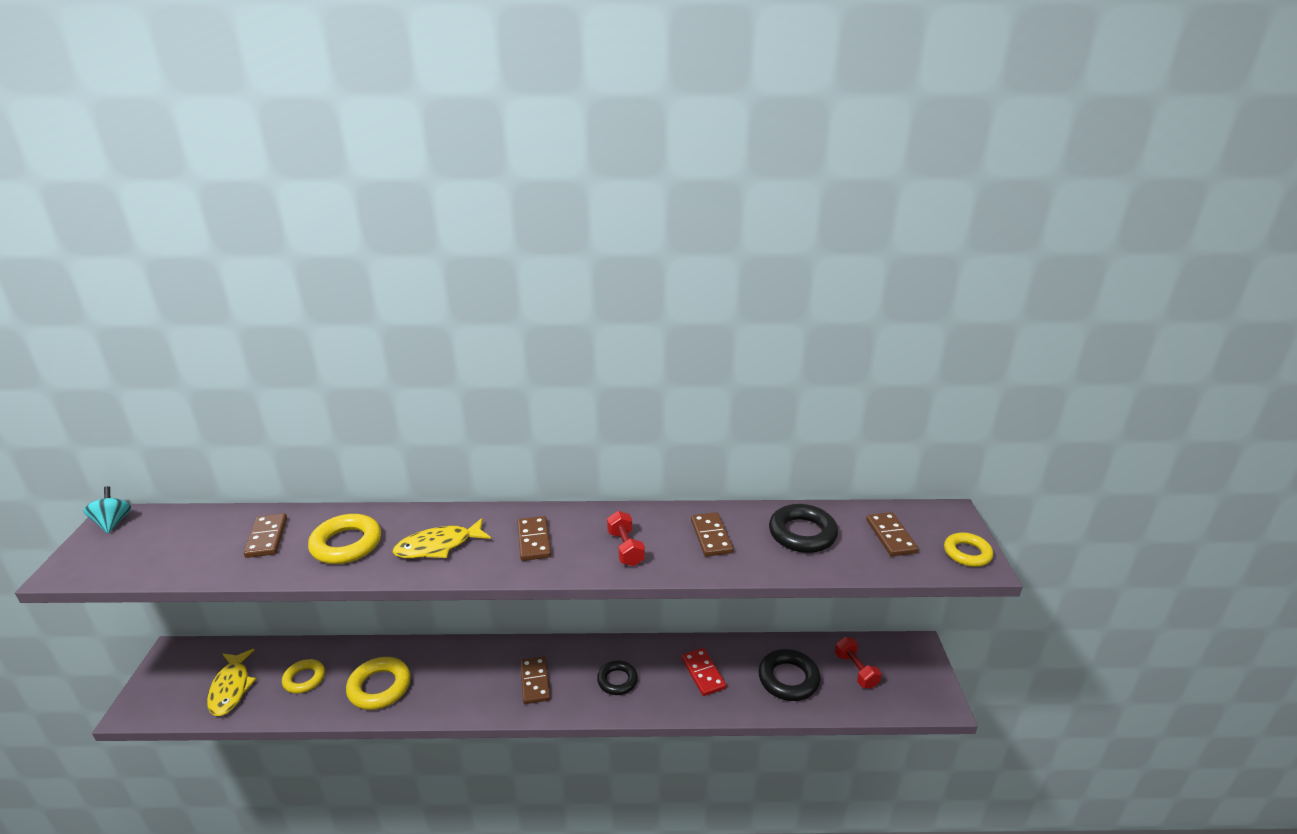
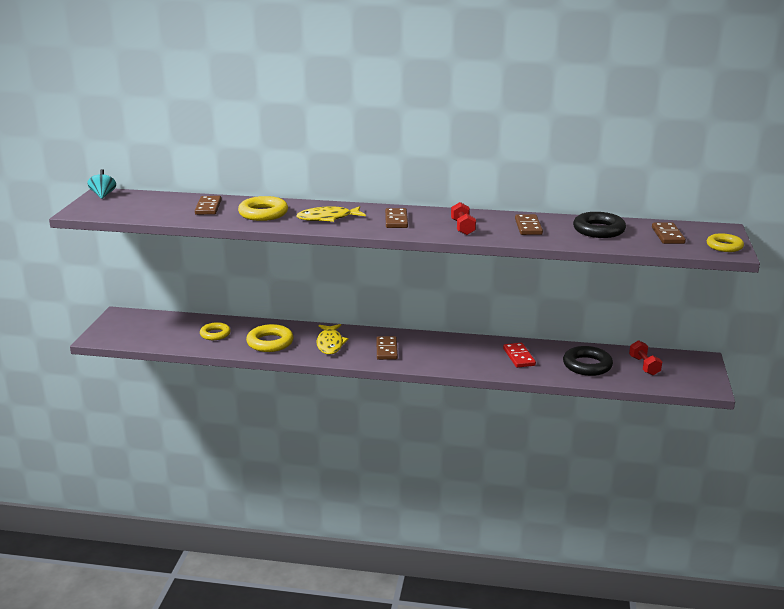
camera: 10 degrees right, 5 degrees down
yellow fish [207,649,256,716] -> yellow fish moved to [316,324,349,355]
black ring [597,661,638,695] -> none

